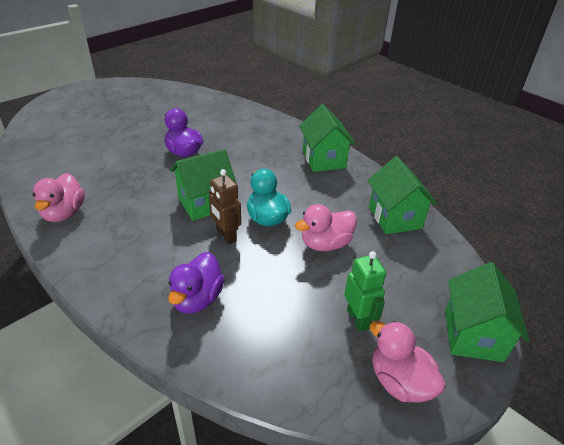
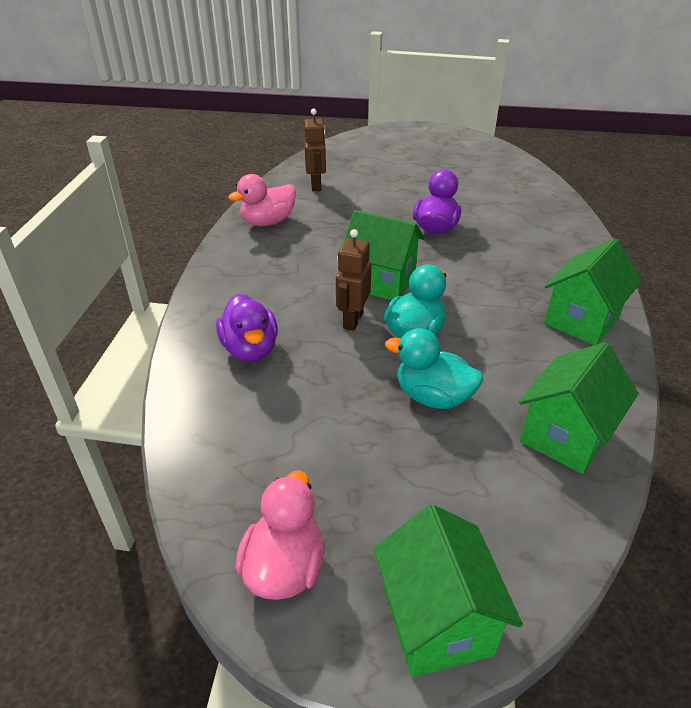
camera: 55 degrees right, 0 degrees up
purple duck [168,252,225,314] -> purple duck turned 90 degrees counterclockwise [216,294,278,362]
pink duck [295,204,357,251] -> turquoise duck [385,328,483,409]
green robot [344,251,386,332] -> none
green house [445,262,529,362] -> green house turned 75 degrees counterclockwise [374,505,523,677]
none -> brown robot [304,109,326,191]

